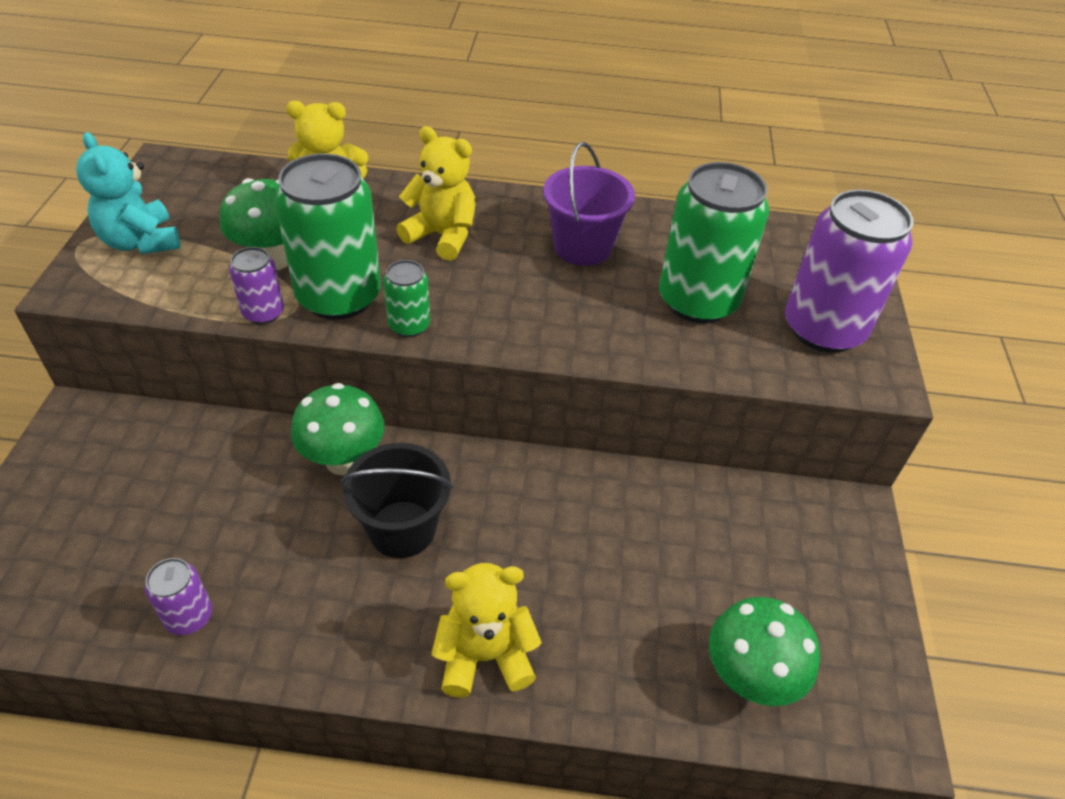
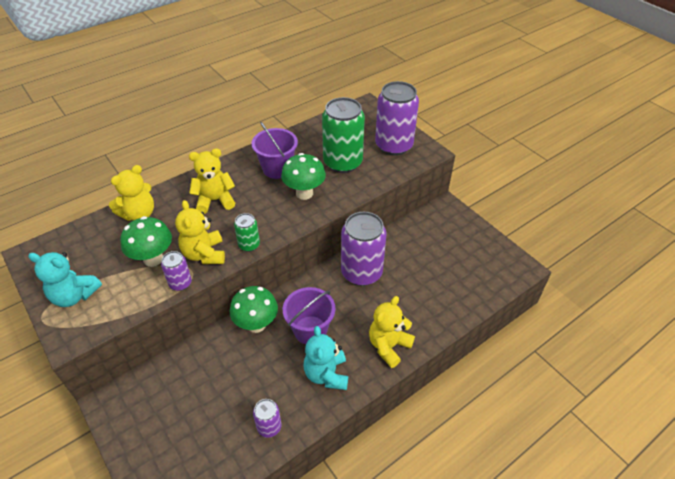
camera: 40 degrees left, 0 degrees up
green can [274,153,381,320] -> yellow teddy bear [175,200,225,264]
black bucket [341,443,453,558] -> purple bucket [283,287,335,344]
green mushroom [709,597,820,706] -> green mushroom moved to [281,153,326,200]
none -> turquoise teddy bear [303,326,348,390]
none -> purple can [341,212,387,286]

